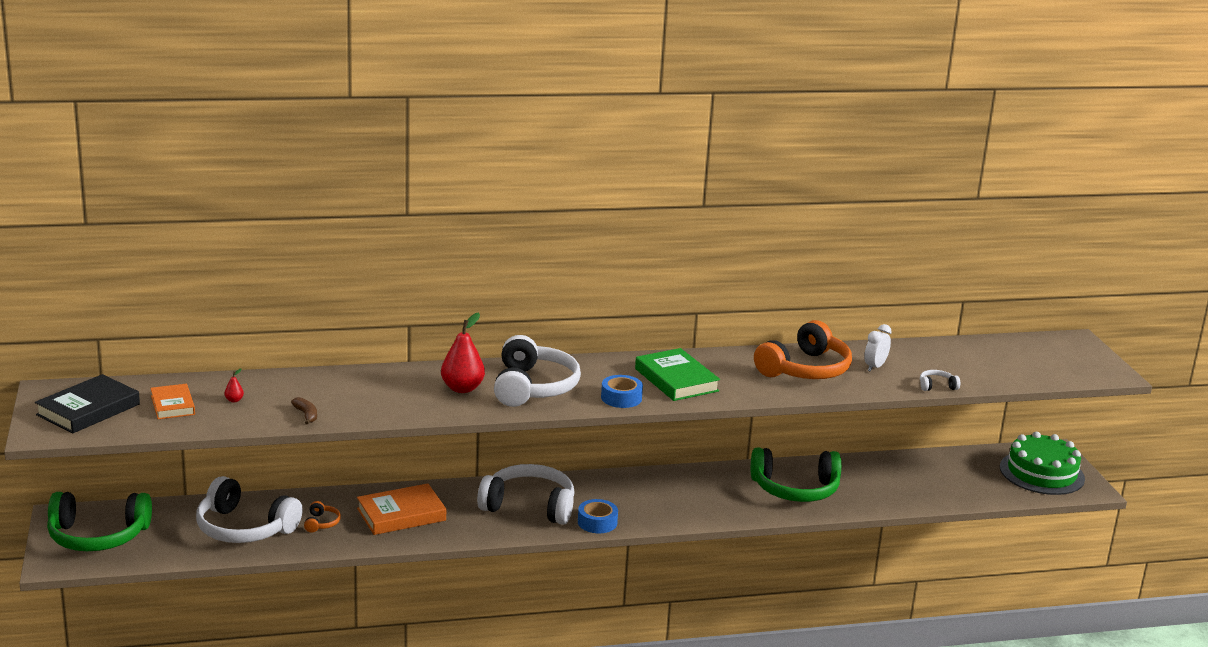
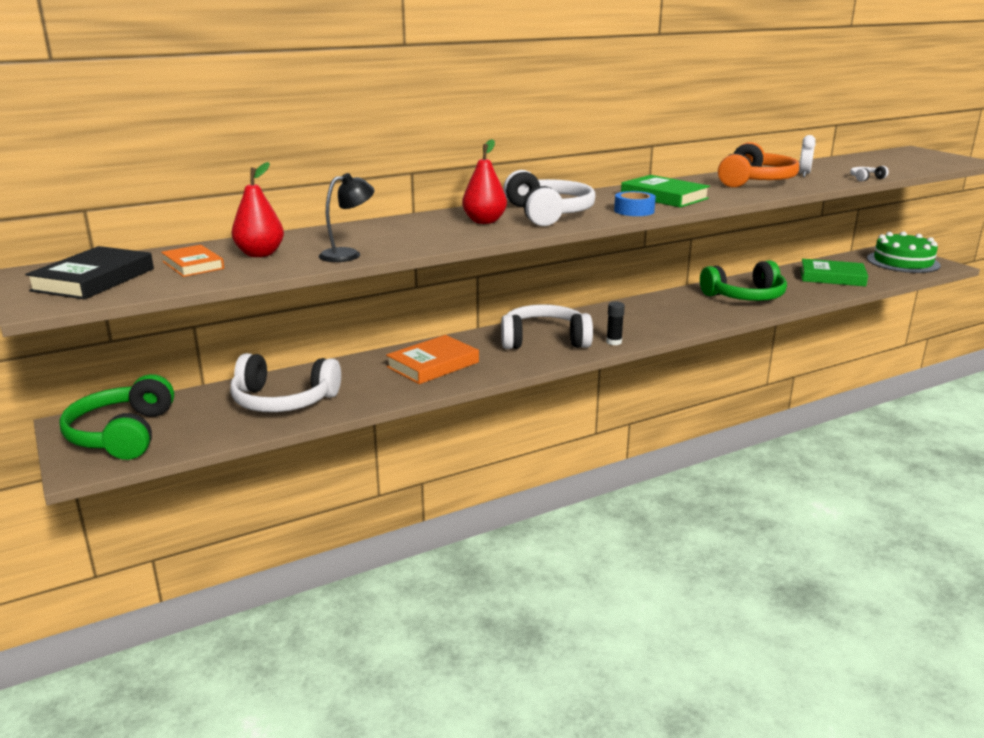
camera: 15 degrees left, 0 degrees up
green headphones [47,492,152,551] -> green headphones turned 105 degrees clockwise [59,374,174,460]
red pear [224,369,244,403] -> red pear [231,162,284,257], size x2.40
brown banana [291,397,317,425] -> black lamp [319,173,375,262]
orange headphones [304,501,341,533] -> none
blue tape [578,499,618,533] -> black glue stick [606,302,625,345]
none -> green book [800,259,868,287]

